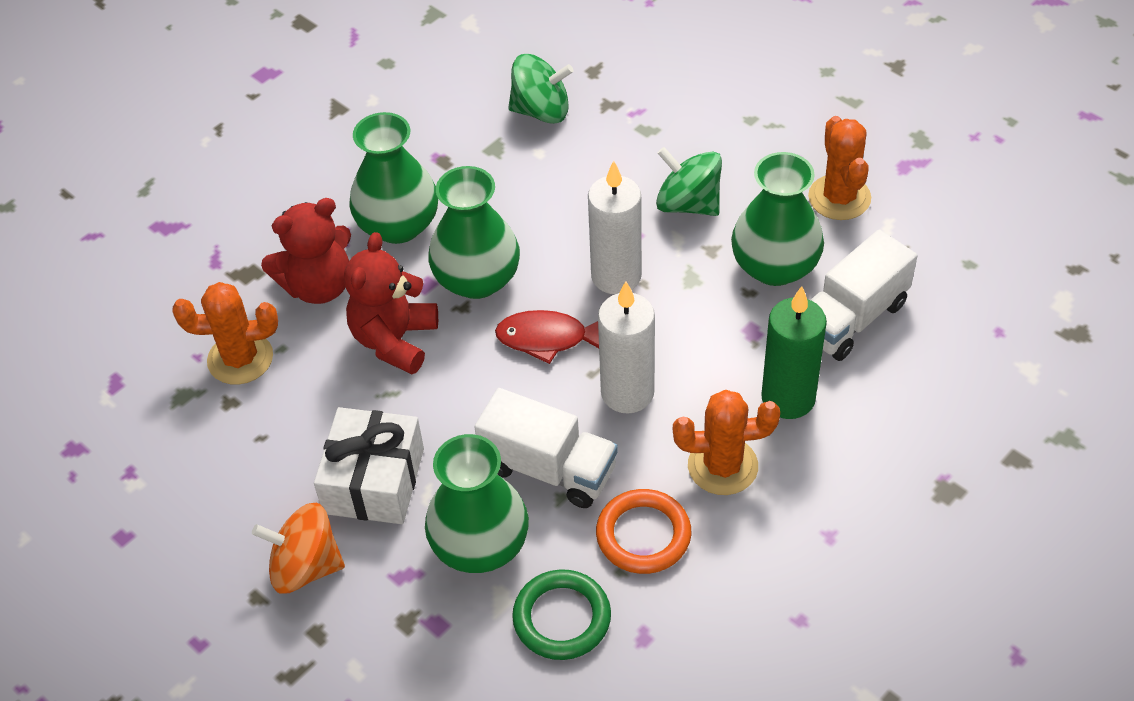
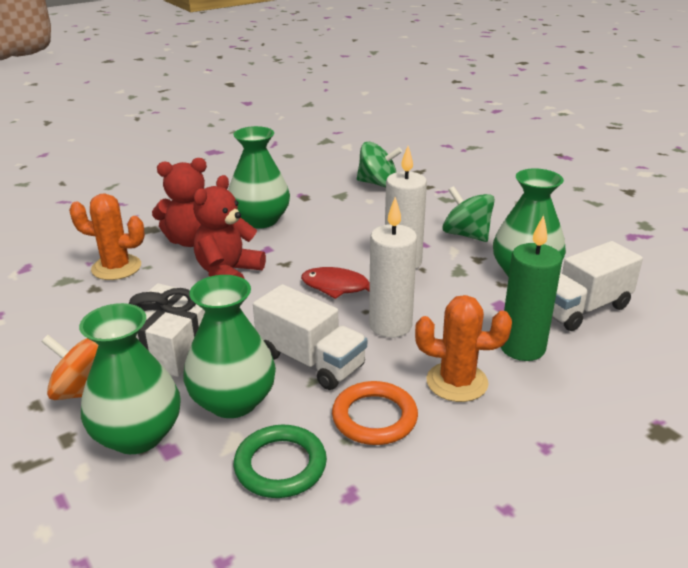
camera: 10 degrees right, 20 degrees down
green vase [428,166,520,299] -> green vase moved to [79,303,181,454]
orange cactus [808,116,871,220] -> none

